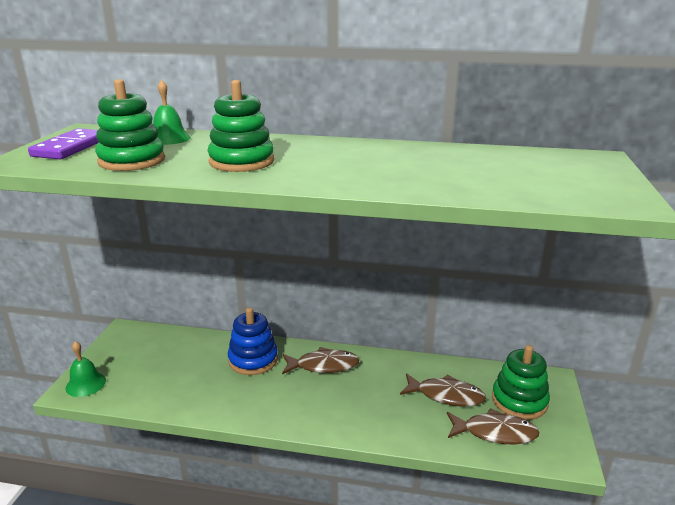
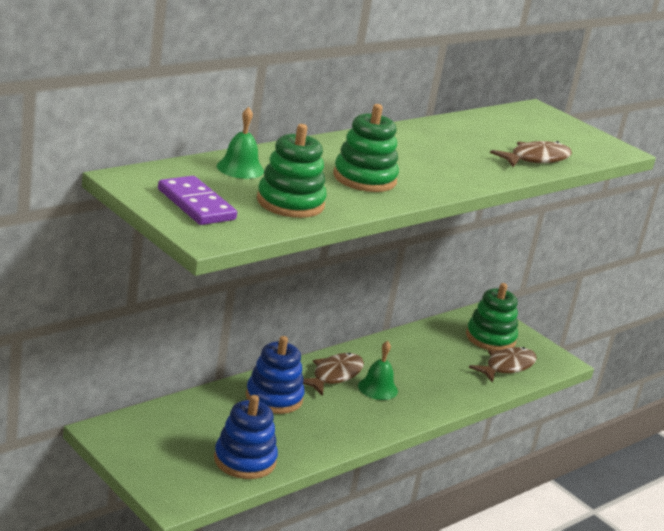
camera: 55 degrees left, 0 degrees up
green bell [66,341,106,397] -> green bell moved to [358,341,398,400]
brown fish [400,373,486,407] -> brown fish moved to [490,141,572,167]
none -> blue stacking toy [214,395,278,479]

